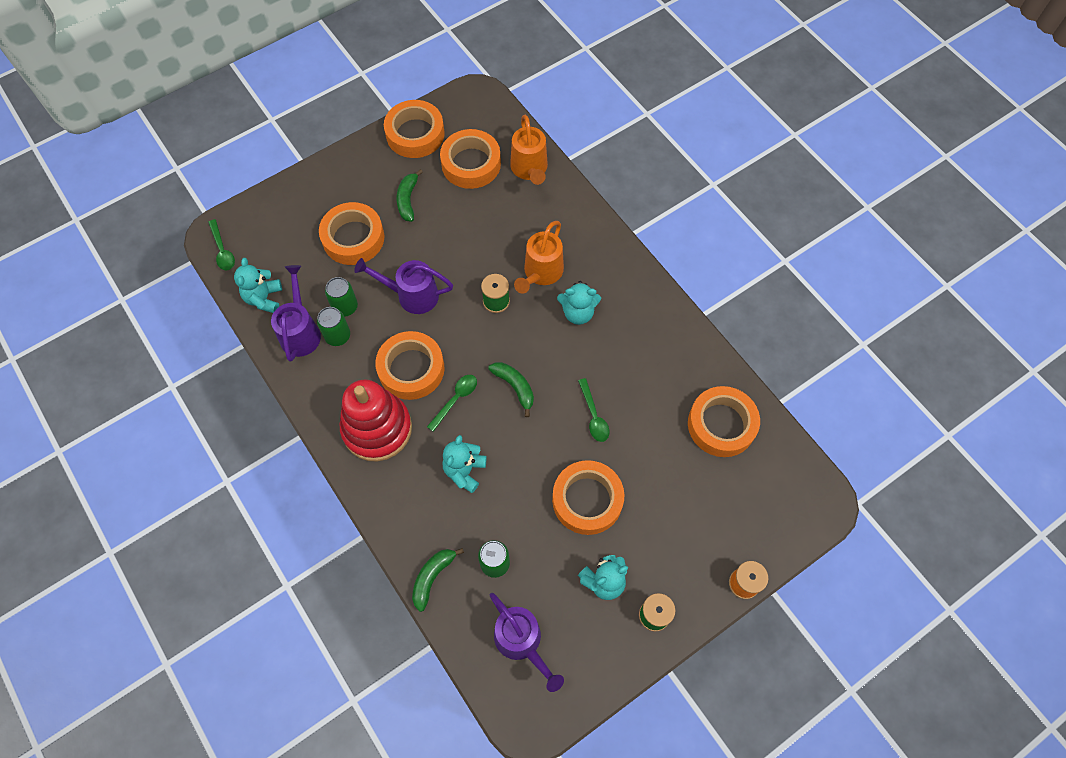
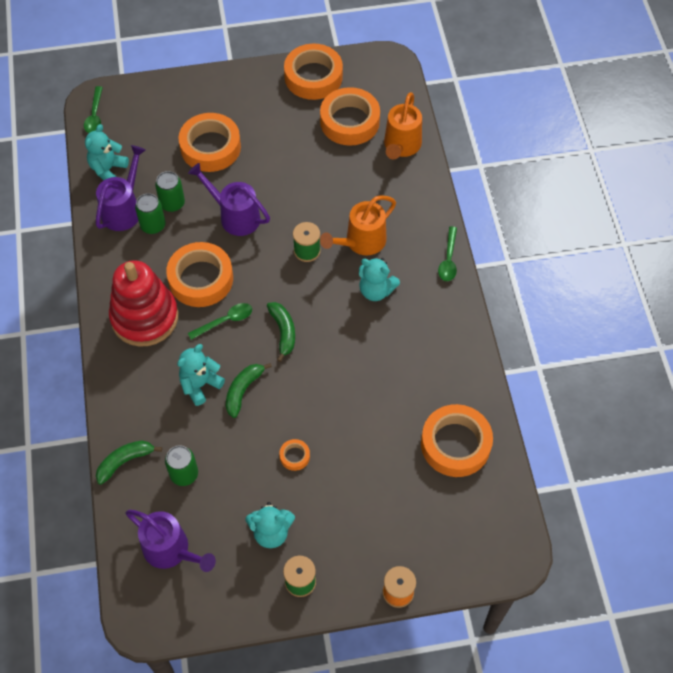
camera: 25 degrees right, 5 degrees down
green banana [396,169,423,222] -> green banana moved to [226,363,272,418]
purple watering can [490,593,564,692] -> purple watering can turned 45 degrees counterclockwise [125,510,216,572]
orange tape [552,460,624,535] -> orange tape [279,439,310,471], size x0.43
green spoon [578,378,609,442] -> green spoon moved to [438,226,457,281]

